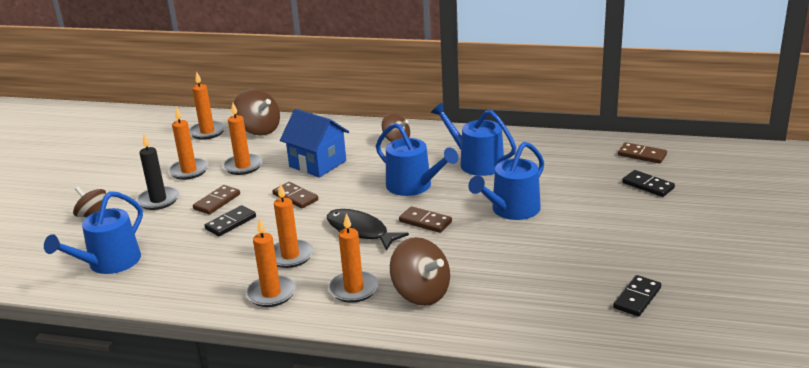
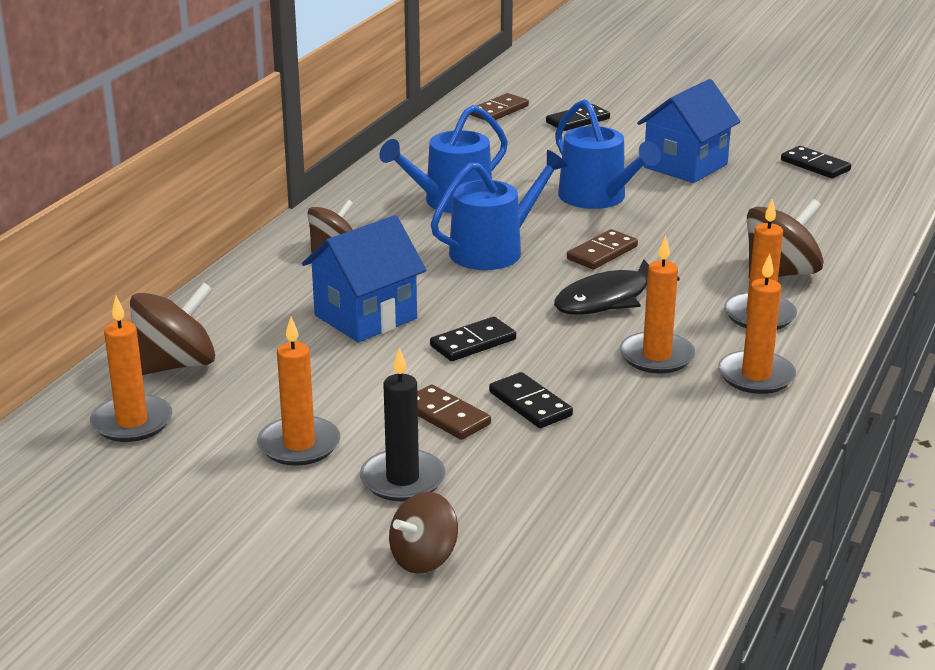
camera: 80 degrees left, 0 degrees up
blue watering can [44,191,143,274] -> none
orange candle [223,103,263,175] -> none
brown domino [272,182,318,209] -> black domino [430,317,516,361]
none -> blue house [637,79,741,183]

